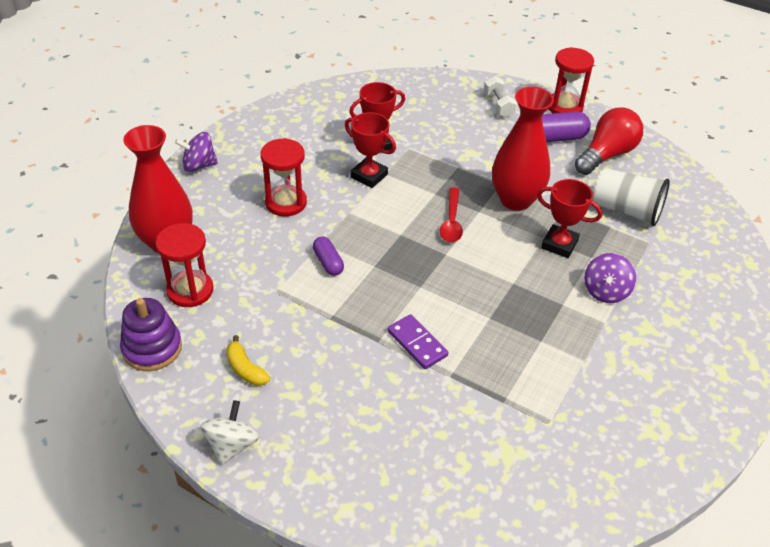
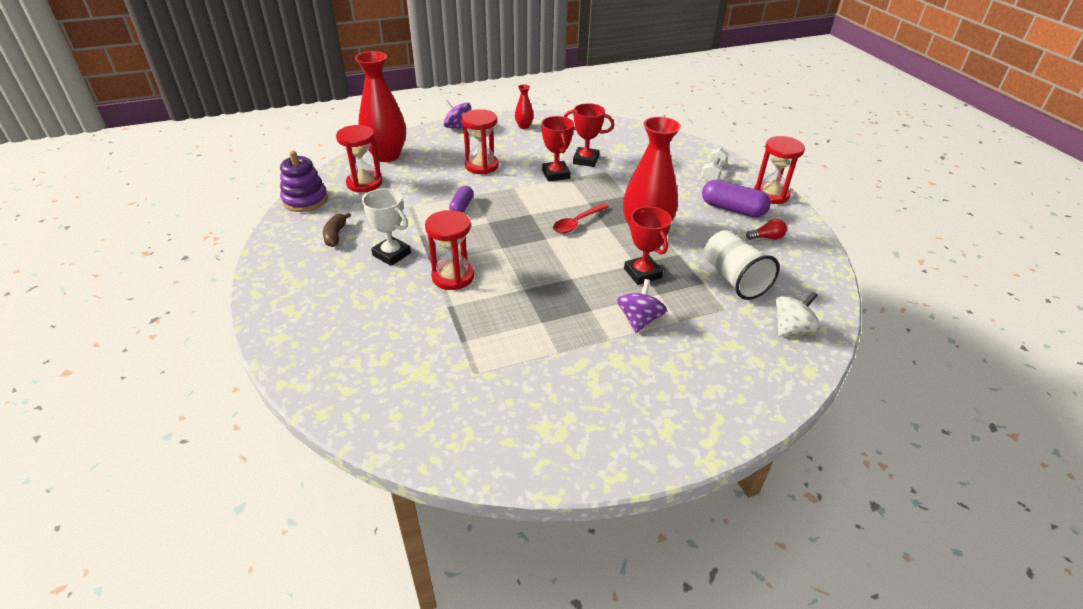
camera: 40 degrees right, 5 degrees down
white spinning top [200,400,259,465] -> white spinning top moved to [776,291,821,336]
yellow banana [226,335,270,386] -> brown banana [323,212,351,247]
purple domino [388,314,448,369] -> red hourglass [425,210,474,290]
red light bulb [575,108,643,175] -> red light bulb [746,218,787,240], size x0.46
purple spinning top [584,253,636,303] -> purple spinning top turned 135 degrees clockwise [617,279,667,333]
none -> white trophy [362,188,411,266]
none -> red vase [515,84,534,129]

